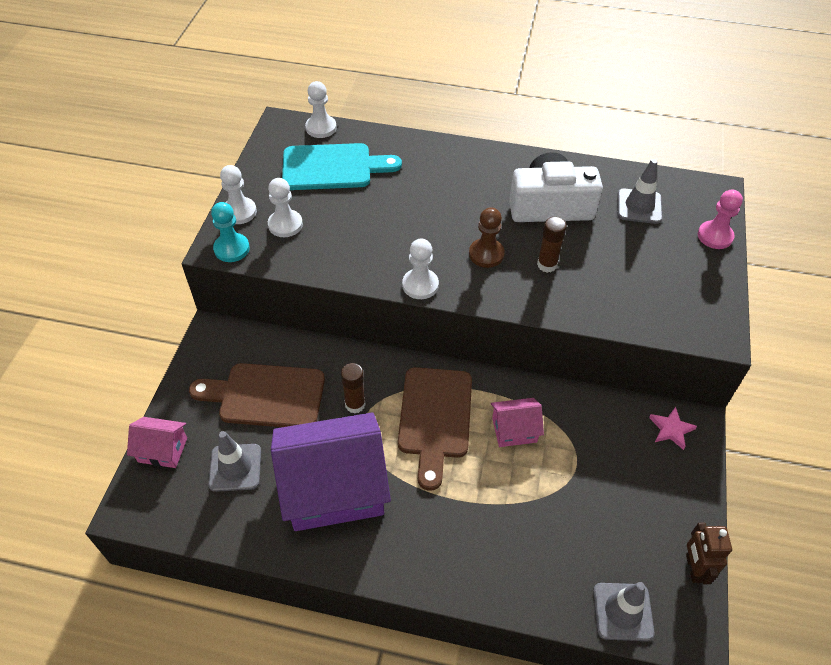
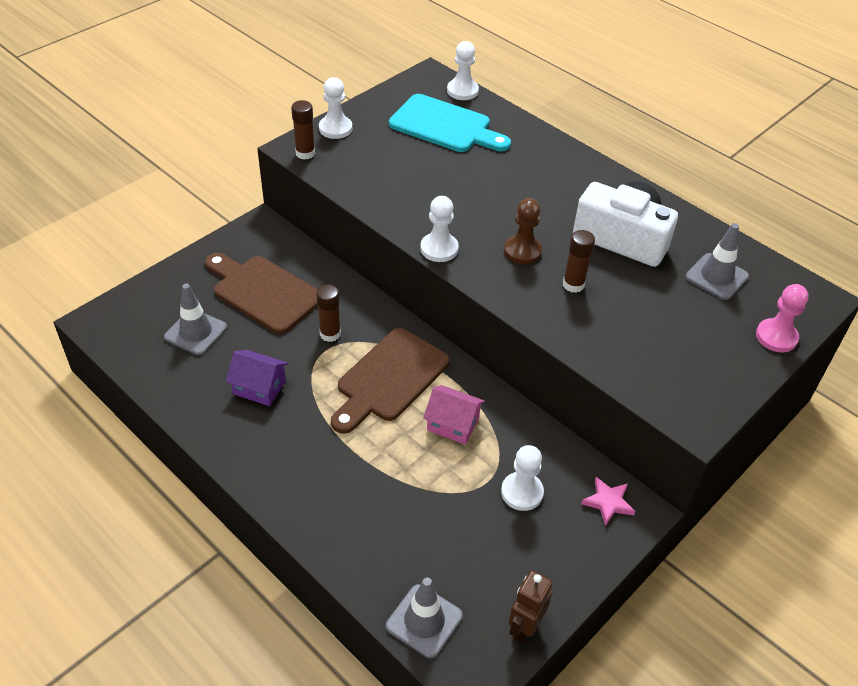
camera: 30 degrees right, 5 degrees down
pink house [127,417,187,468] -> none
turquoise pawn [211,202,250,262] -> brown glue stick [291,100,315,160]
white pawn [268,178,303,237] -> white pawn moved to [501,445,544,511]
purple house [271,412,391,531] -> purple house [226,350,289,406], size x0.46

